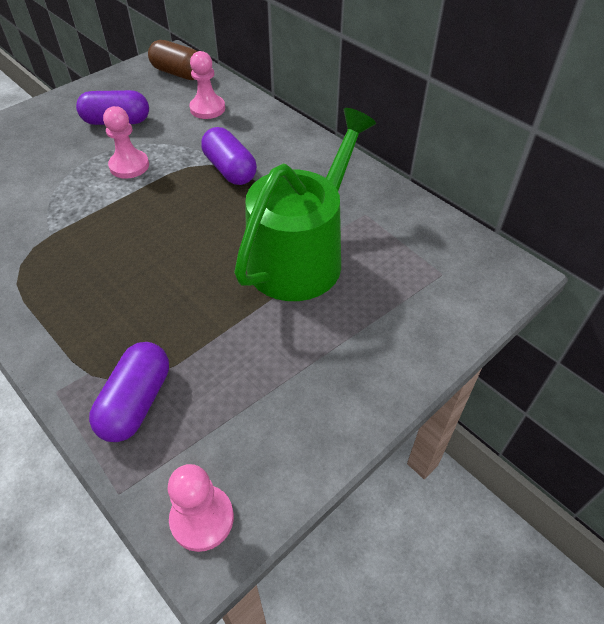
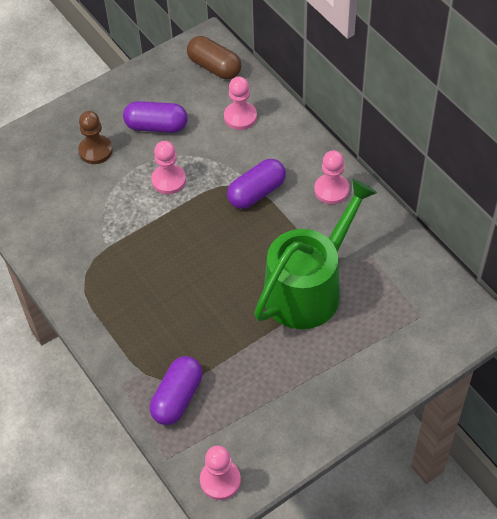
camera: 10 degrees right, 5 degrees up
purple capsule [201,127,257,185] -> purple capsule turned 75 degrees clockwise [227,159,286,209]
none -> brown pawn [78,111,113,164]
none -> pink pawn [314,150,349,204]

